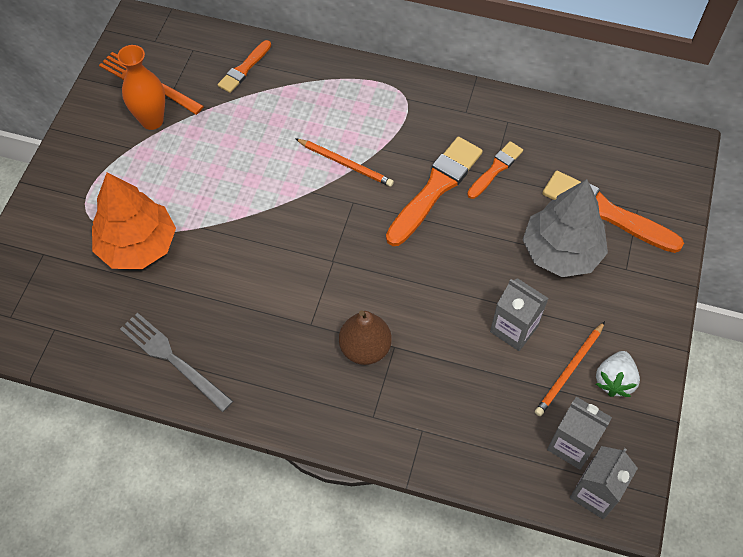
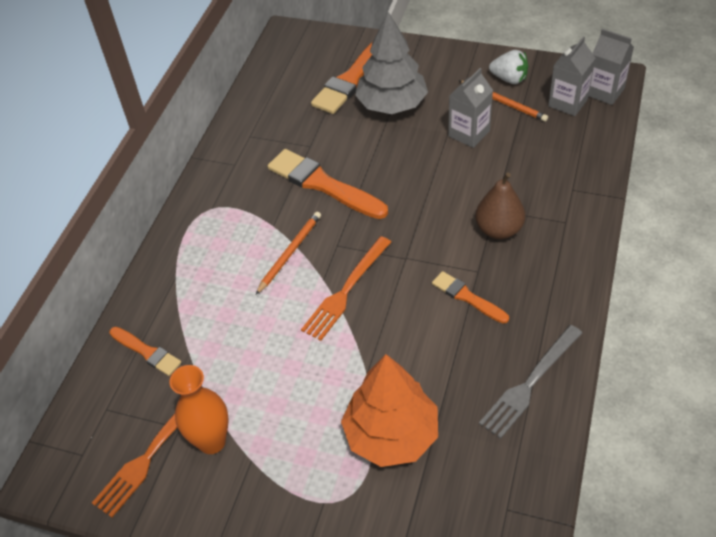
camera: 85 degrees left, 10 degrees down
orange brush [467,141,523,199] -> orange brush moved to [432,271,509,324]
none -> orange fork [301,236,391,341]

